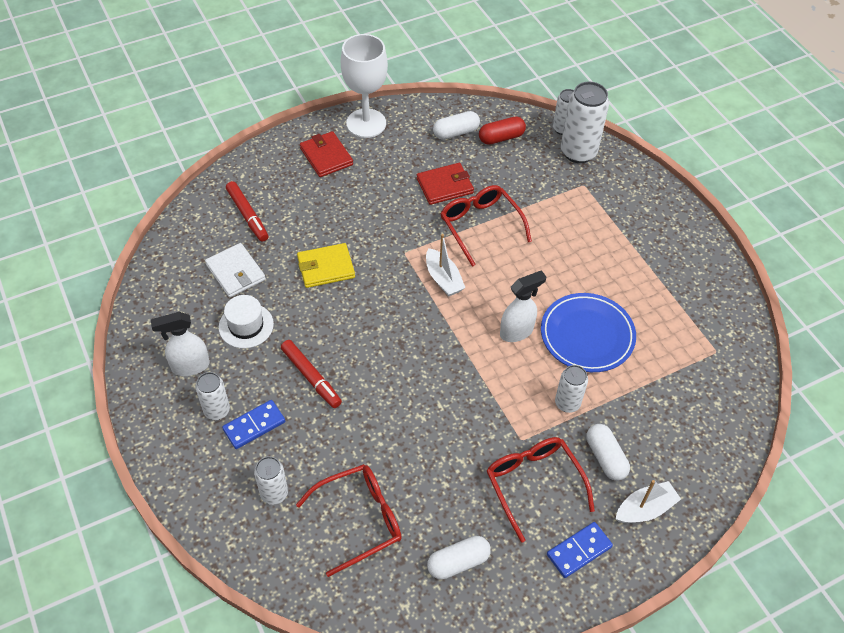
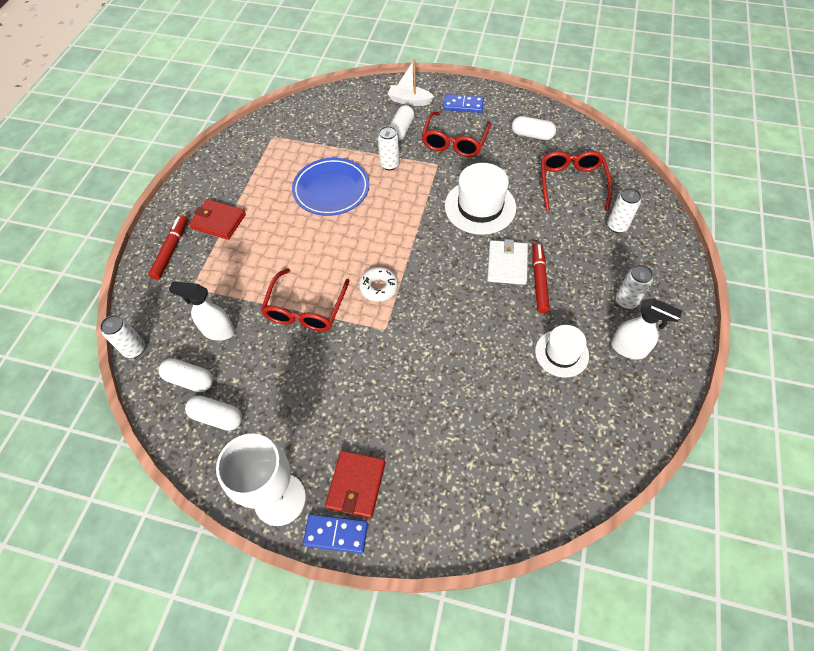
camera: 135 degrees left, 5 degrees up
white wallet [205,243,266,297] -> white wallet moved to [487,239,528,285]
blue domino [222,400,285,449] -> blue domino moved to [303,514,368,554]
red marker [226,181,268,242] -> red marker moved to [148,215,188,280]
red glasses [296,464,402,577] -> red glasses turned 75 degrees clockwise [541,151,612,211]
yellow wallet [297,243,355,288] -> none
red wallet [417,163,474,205] -> red wallet moved to [189,199,246,240]
white boat [426,234,466,296] -> white donut [359,267,398,302]
red capsule [479,116,526,145] -> white capsule [159,358,213,392]
white spray bottle [500,270,546,342] -> white spray bottle moved to [169,282,235,341]
white can [561,82,609,163] -> none
none -> white hat [445,163,516,235]

